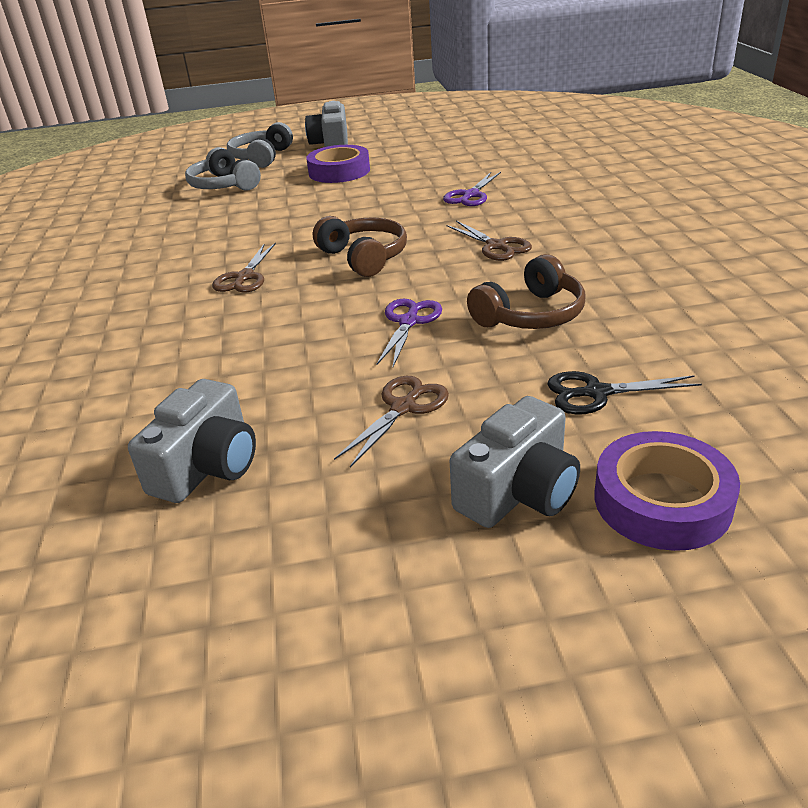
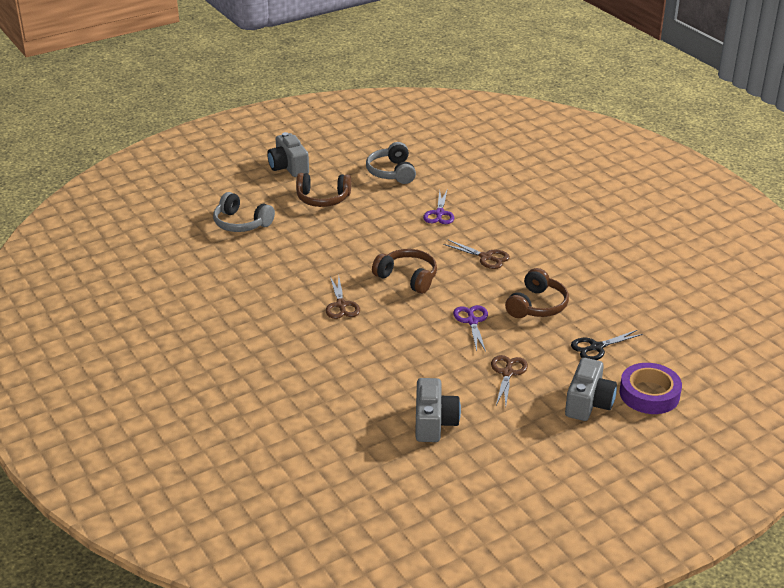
camera: 25 degrees left, 0 degrees up
grey headphones [227,122,293,168] -> grey headphones moved to [366,142,416,184]
purple tape [306,145,370,183] -> brown headphones [296,173,351,207]

